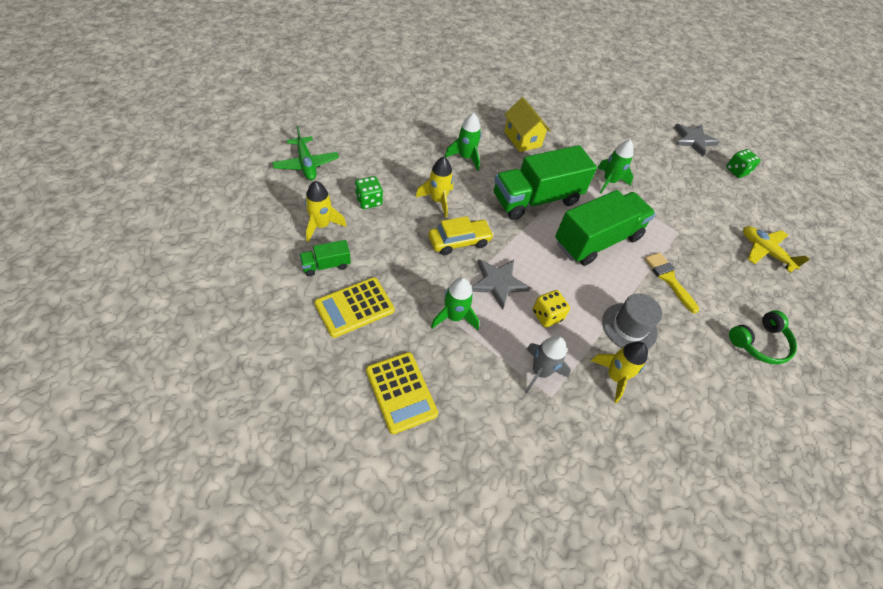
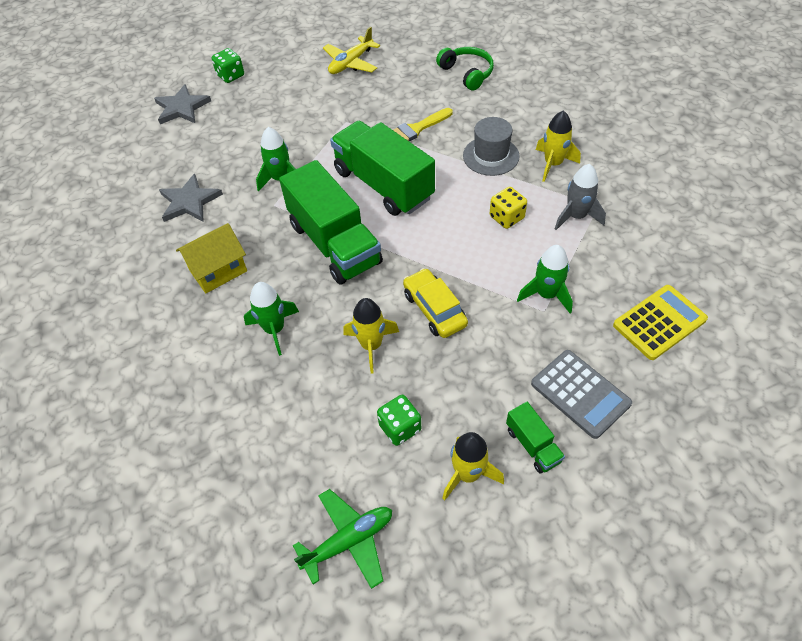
camera: 90 degrees left, 0 degrees up
yellow calculator [314,277,395,338] -> grey calculator [531,350,632,439]
grey star [472,259,531,310] -> grey star moved to [159,173,223,222]

